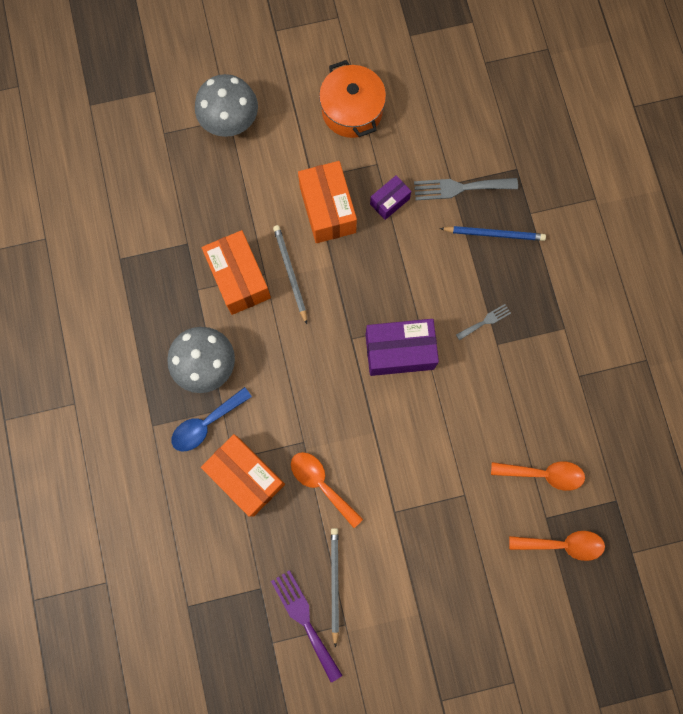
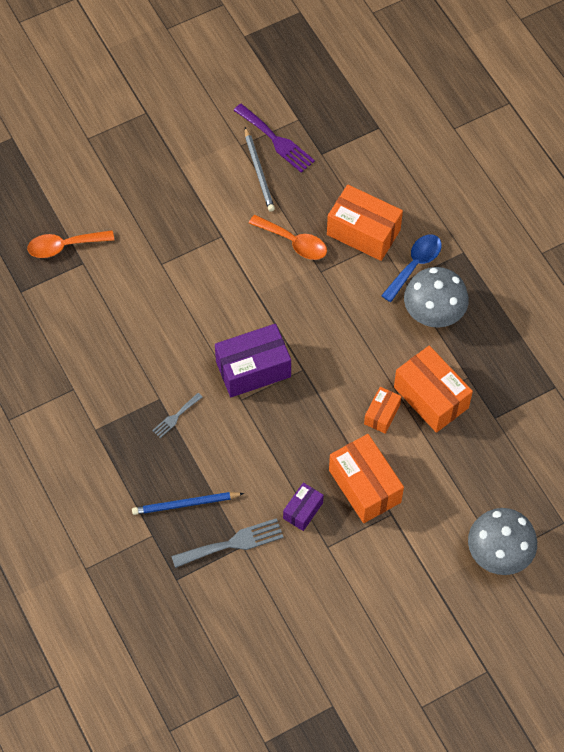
camera: 165 degrees right, 15 degrees down
grey pencil [273,225,307,324] -> orange box [364,387,402,434]
orange pot [319,60,386,138] -> none
orange spoon [491,461,585,491] -> none

